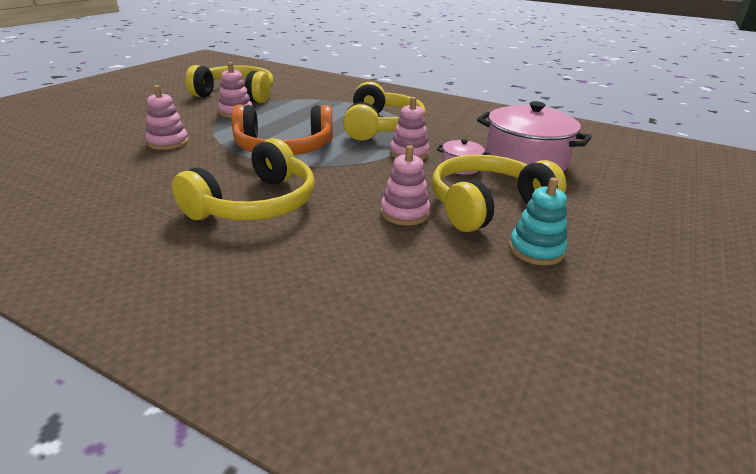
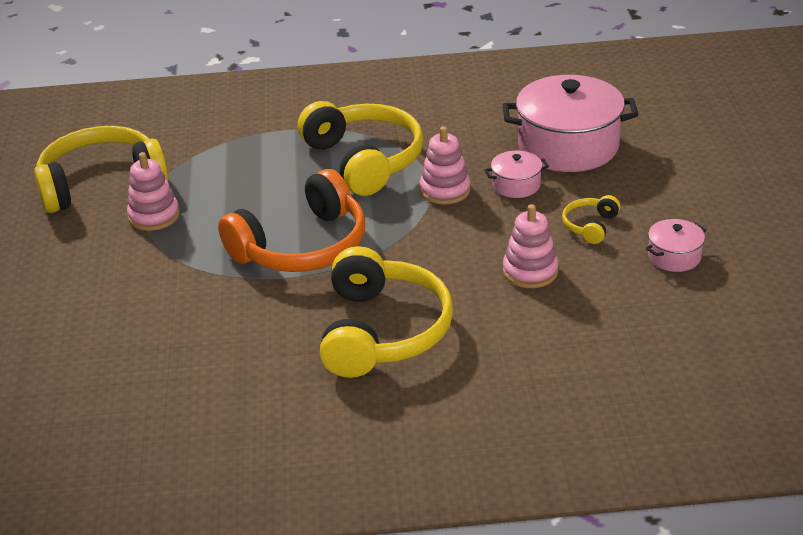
camera: 30 degrees left, 5 degrees up
pink stacking toy [145,85,189,150] -> none
yellow headphones [432,154,566,232] -> yellow headphones [562,195,621,244], size x0.44
turquoise stacking toy [509,177,567,265] -> pink pot [646,219,706,272]

